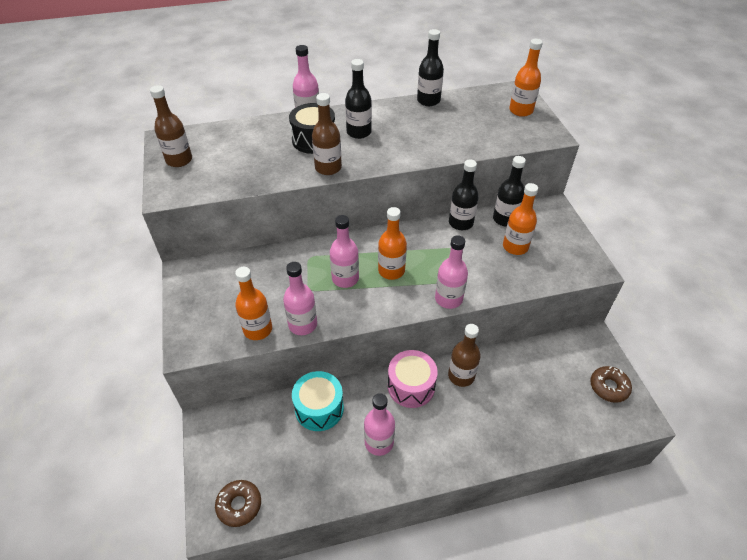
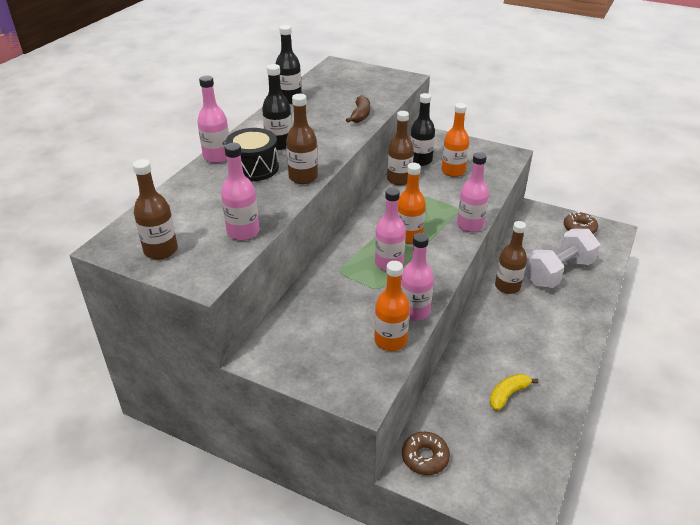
camera: 50 degrees left, 10 degrees down
brown donut [215,480,261,527] -> brown donut moved to [402,432,450,475]
turquoise drum [292,371,344,431] -> none
pink bottle [364,393,395,456] -> pink bottle moved to [221,143,259,241]
pink drum [388,350,438,408] -> none
black bottle [449,160,479,230] -> brown bottle [387,111,414,186]
orange bottle [509,39,543,117] -> none
none -> brown banana [346,95,370,123]
none -> yellow banana [490,374,538,411]
none -> white dumbbell [525,229,600,288]

